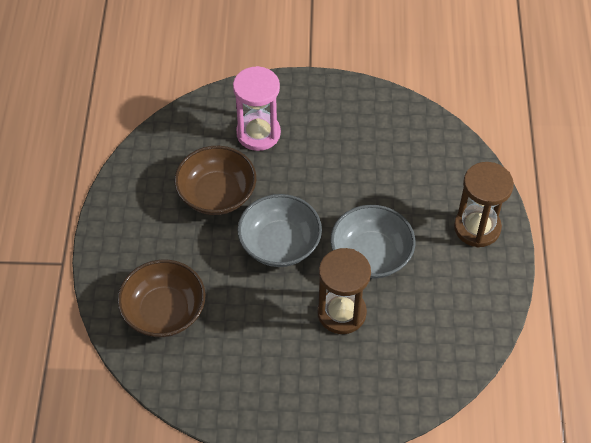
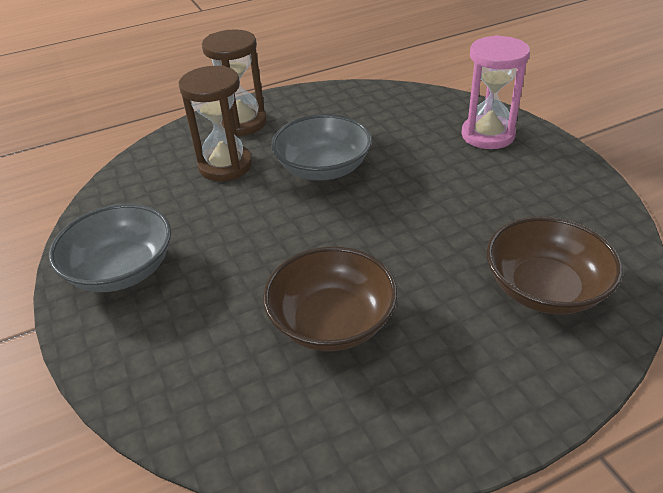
camera: 115 degrees left, 15 degrees down
pink hourglass [233,66,281,151] -> pink hourglass moved to [461,35,530,149]
grey bowl [238,194,322,267] -> grey bowl moved to [49,204,171,292]
brown hourglass [317,248,371,334] -> brown hourglass moved to [179,66,253,181]

